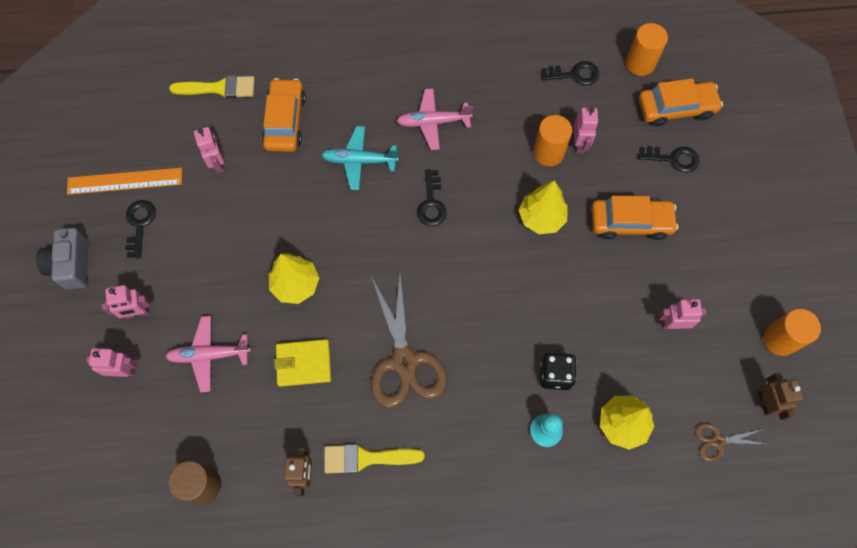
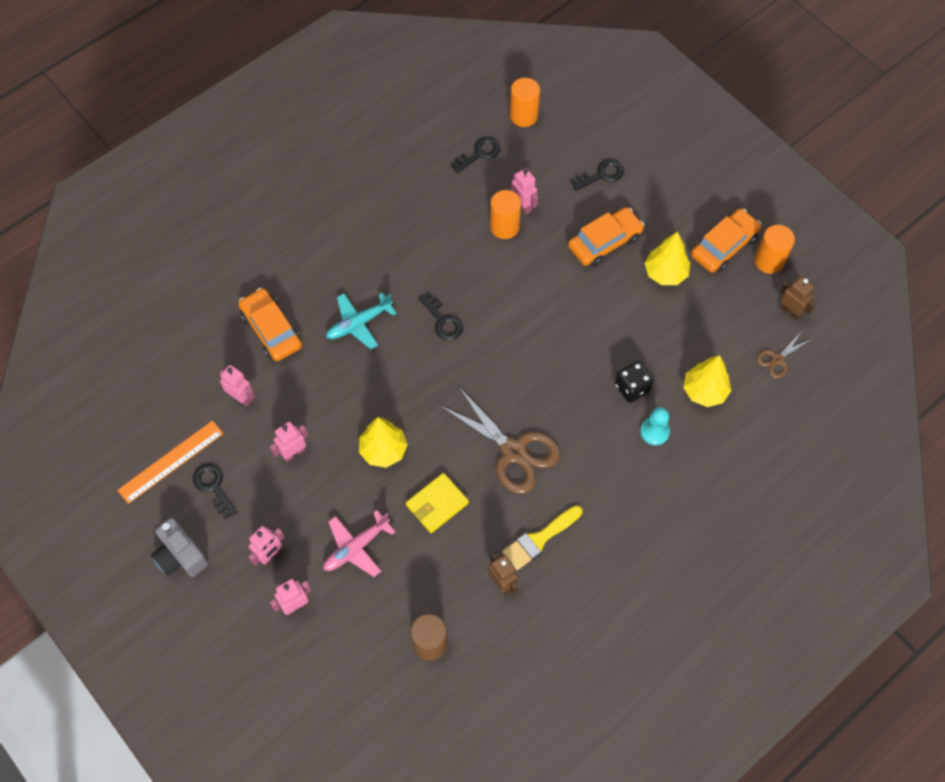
camera: 35 degrees left, 5 degrees down
yellow brush [169,75,255,98] -> none
pink plane [397,88,473,150] -> none
yellow tree [519,181,568,234] -> yellow tree moved to [645,231,690,285]
orange car [639,78,723,127] -> orange car moved to [691,209,761,273]
pink robot [658,299,707,329] -> pink robot moved to [270,421,308,462]

